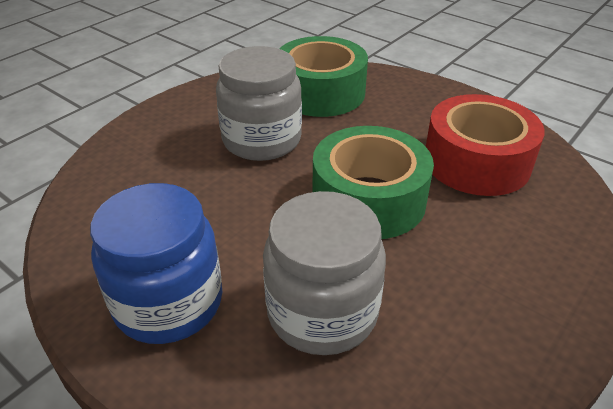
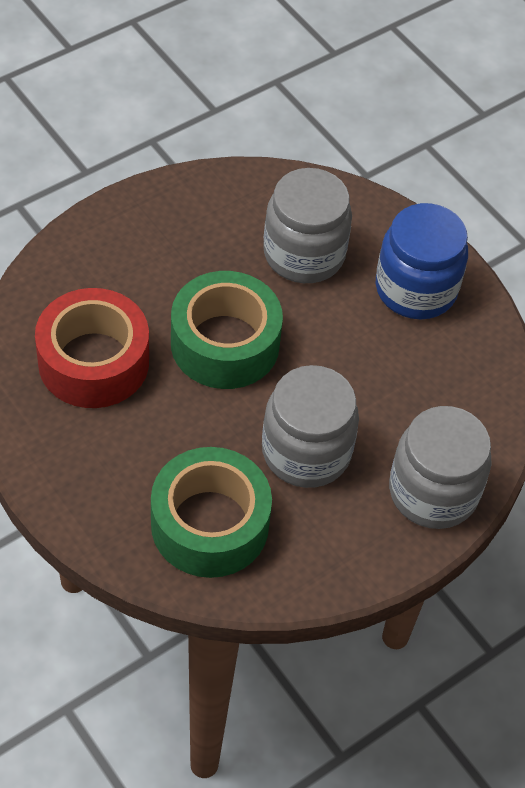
camera: 170 degrees left, 15 degrees up
none -> grey jar [389,406,491,529]

